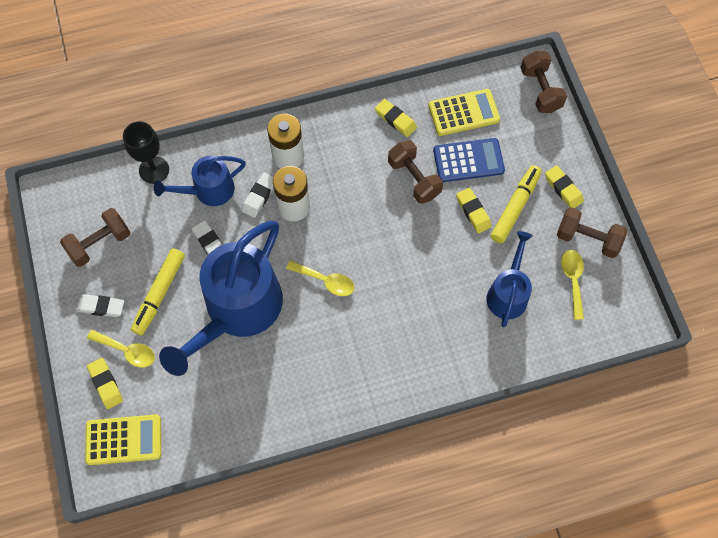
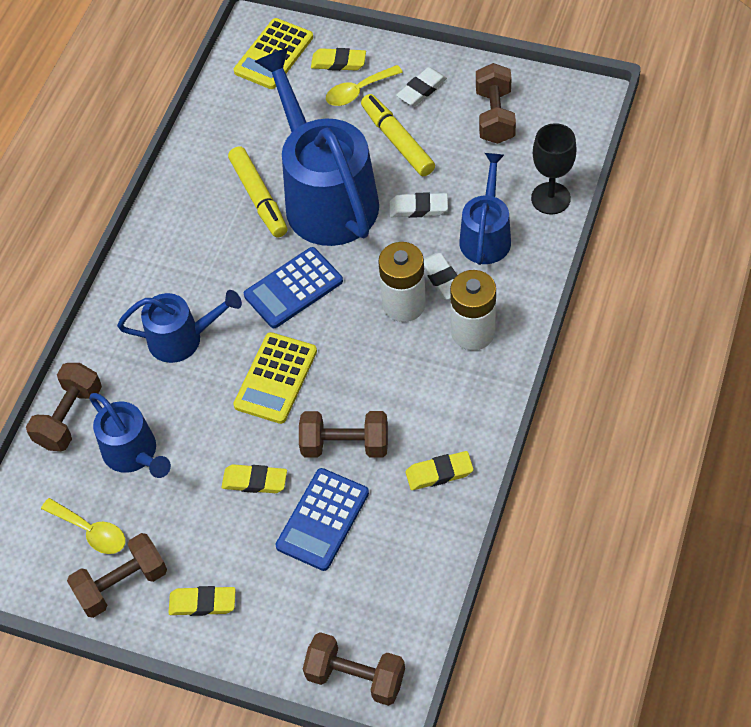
camera: 130 degrees right, 10 degrees down
yellow spoon [286,260,355,296] -> blue calculator [244,247,343,328]
yellow calculator [428,89,500,136] -> yellow calculator moved to [233,332,317,424]
yellow marker [491,165,542,243] -> yellow marker moved to [228,146,288,237]
none -> brown dumbbell [26,363,102,451]
none -> blue watering can [117,290,242,363]

